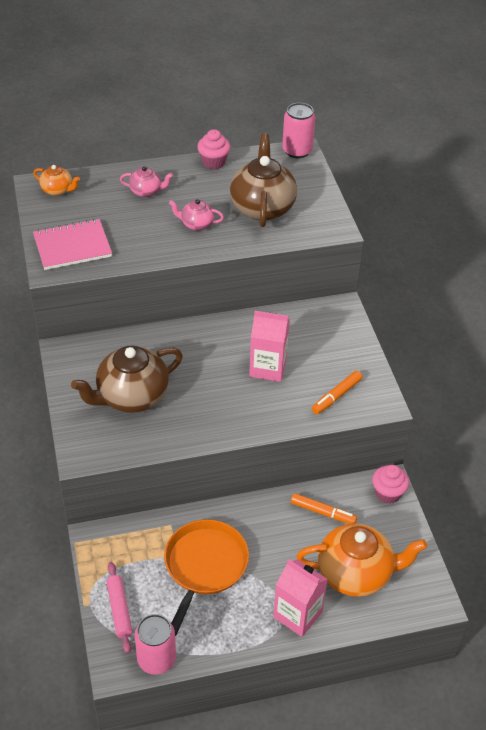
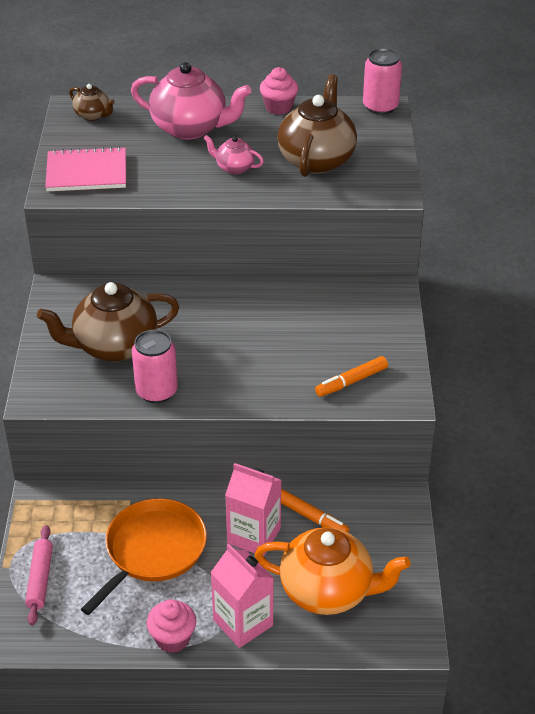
camera: 15 degrees right, 5 degrees down
orange teapot [33,165,80,196] -> brown teapot [69,84,115,121]
pink teapot [120,166,173,197] -> pink teapot [131,62,251,139], size x2.04
pink can [134,614,176,675] -> pink can moved to [132,330,178,403]
pink carton [249,311,290,382] -> pink carton moved to [225,463,281,556]
pink cupcake [372,465,409,504] -> pink cupcake moved to [146,600,196,653]

